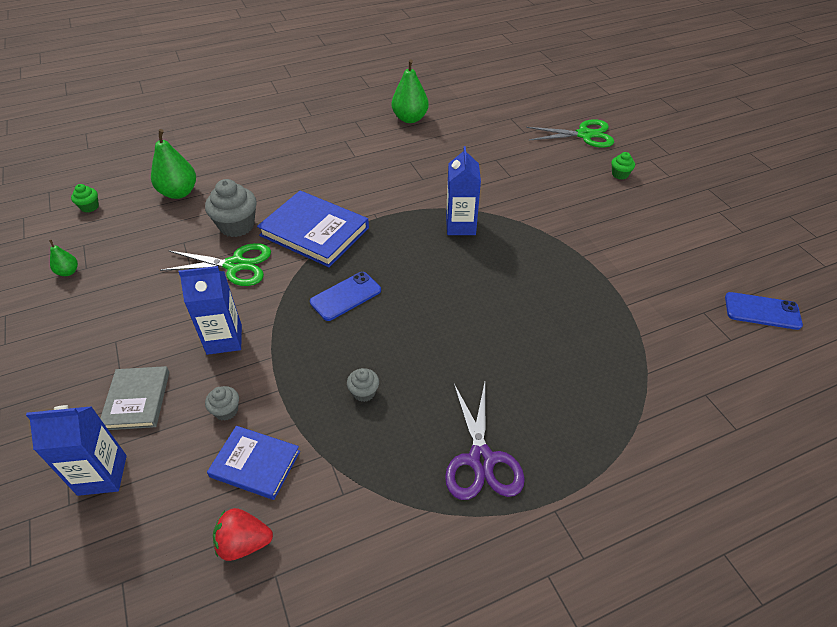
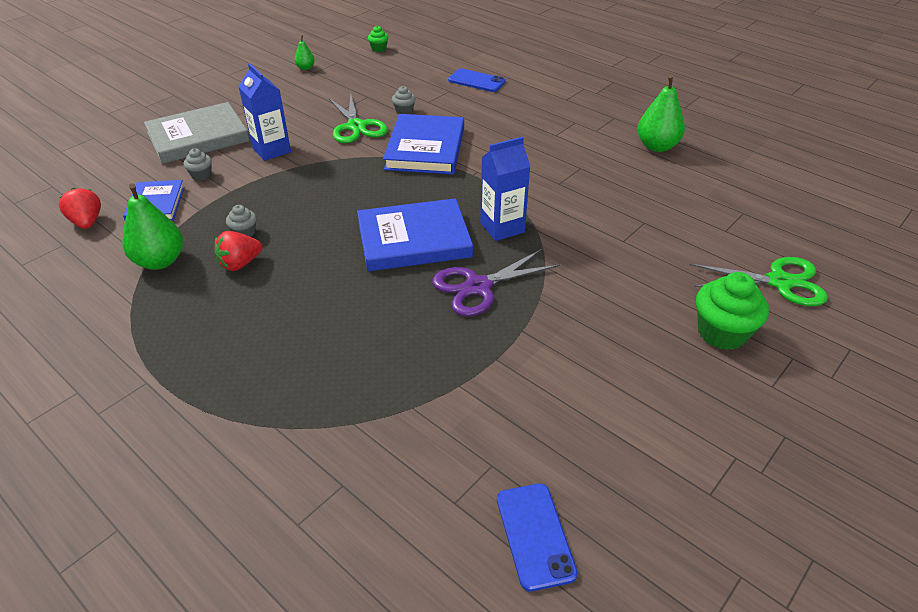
camera: 65 degrees right, 5 degrees down
blue carton [26,405,127,496] -> none
grey book [100,366,169,430] -> grey book [144,102,250,164], size x1.66
green pear [151,129,196,199] -> green pear moved to [123,183,183,270]
grey cupcake [205,179,257,237] -> grey cupcake [392,86,416,114], size x0.51
blue phone [310,272,381,321] -> blue phone moved to [448,68,506,92]
purple scissors [445,382,525,500] -> purple scissors moved to [432,249,560,316]
green scissors [526,119,614,148] -> green scissors turned 60 degrees counterclockwise [690,257,828,306]
green cupcake [611,152,635,179] -> green cupcake [696,272,769,350], size x1.95
none -> red strawberry [215,231,262,271]
none -> blue book [357,198,473,271]

